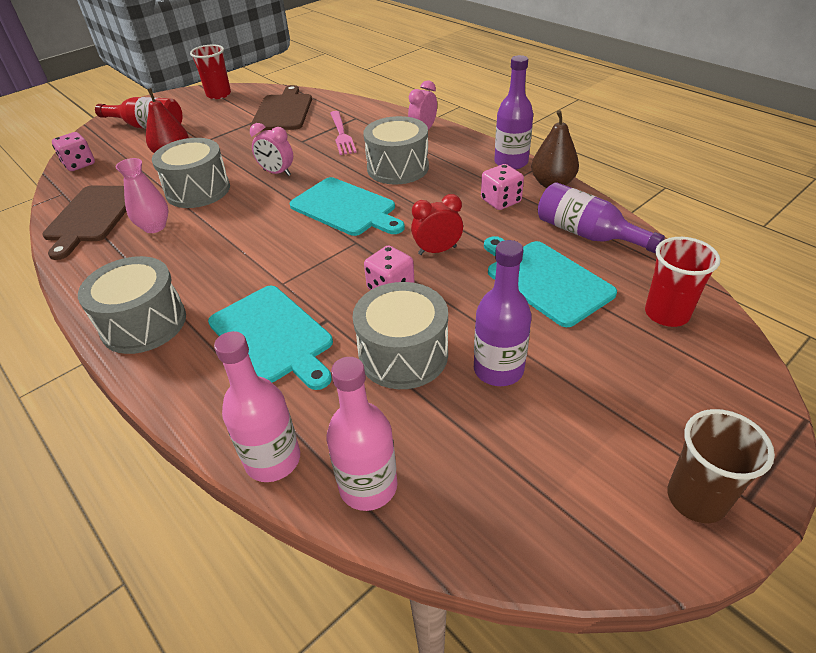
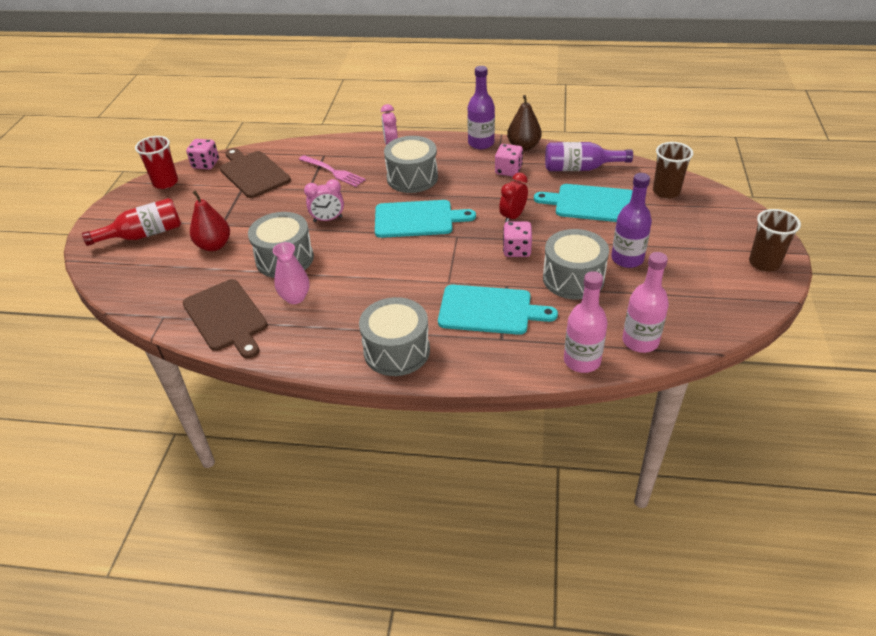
camera: 40 degrees left, 0 degrees up
pink dice [52,132,95,171] -> pink dice moved to [186,139,219,169]
red cup [645,237,721,327] -> brown cup [653,142,693,198]

